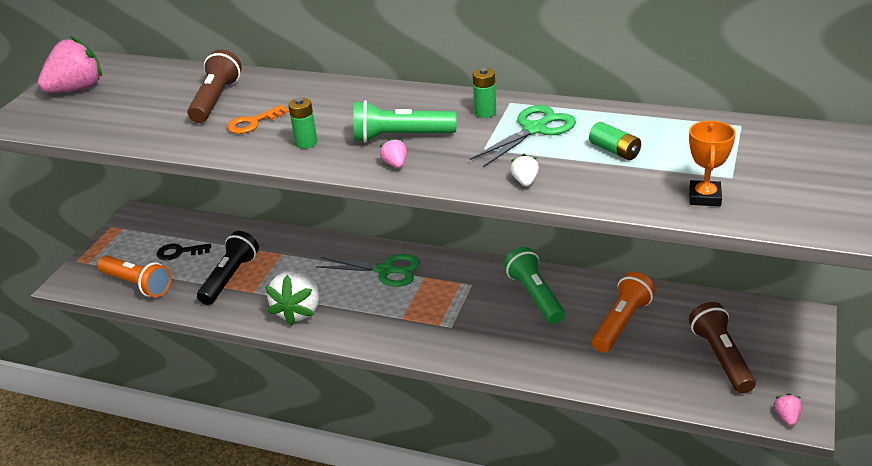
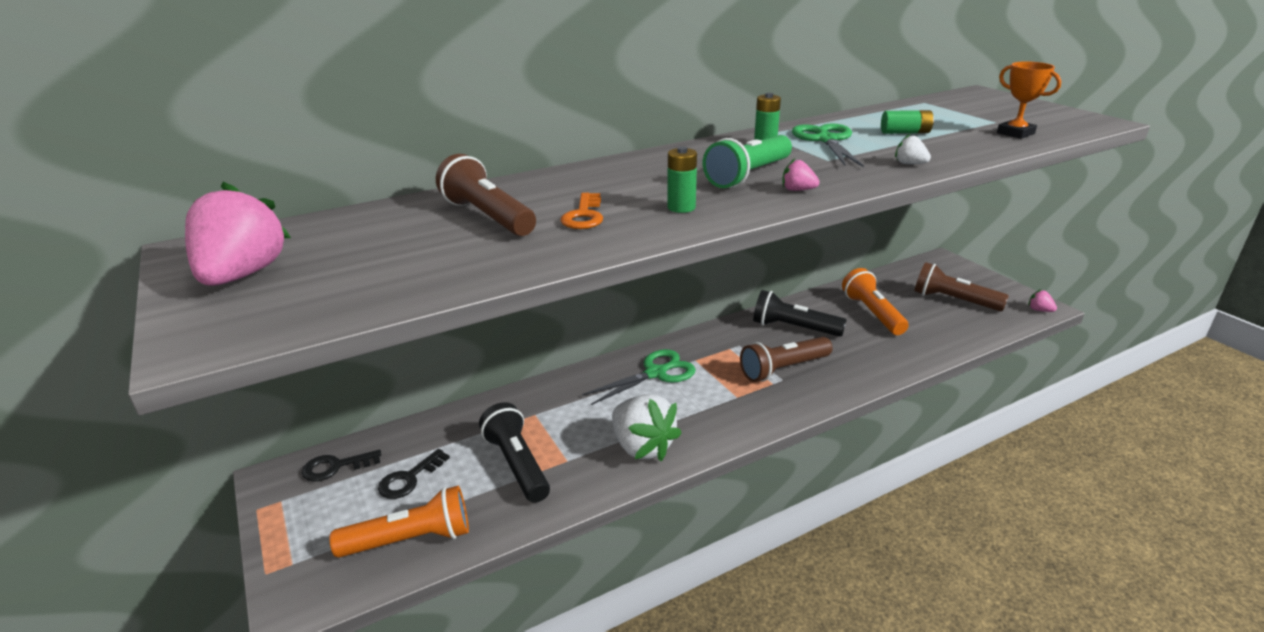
camera: 50 degrees left, 5 degrees down
green flashlight [504,247,565,324] -> black flashlight [753,290,847,337]
none -> black key [302,450,381,482]
none -> brown flashlight [740,337,832,382]

